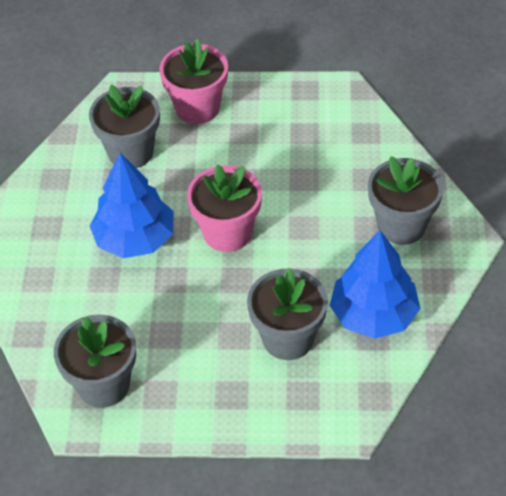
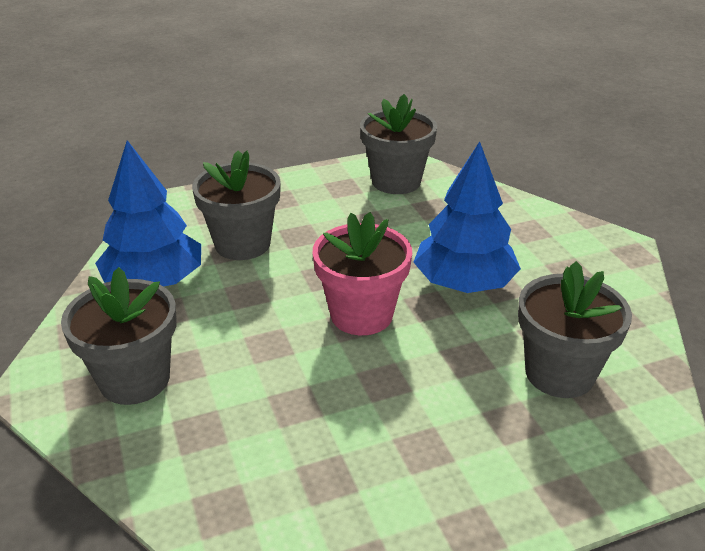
camera: 155 degrees right, 15 degrees down
pink flower pot [159,39,228,124] -> none

